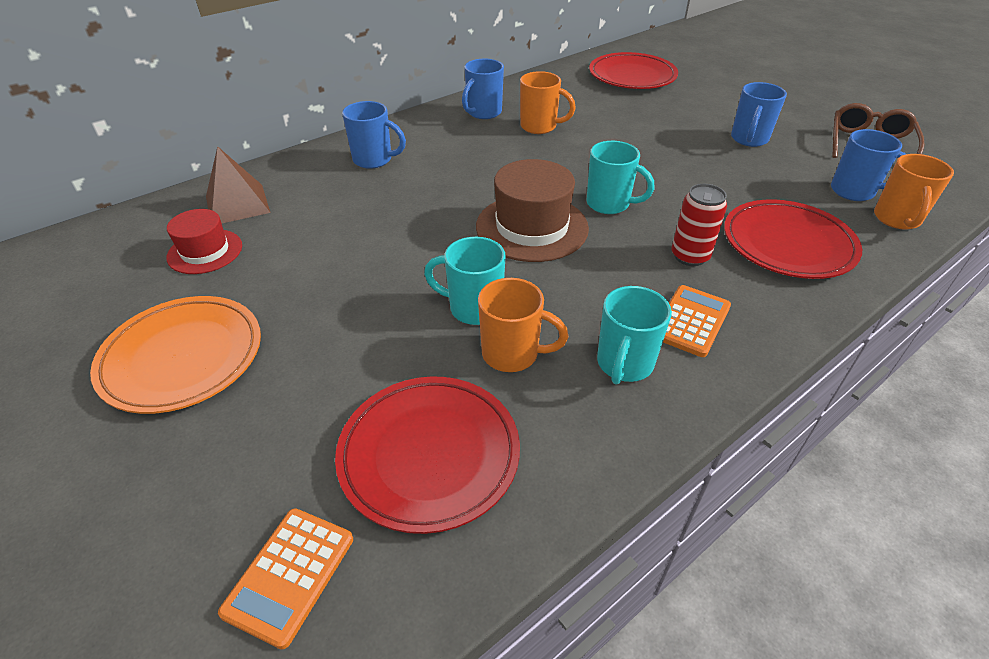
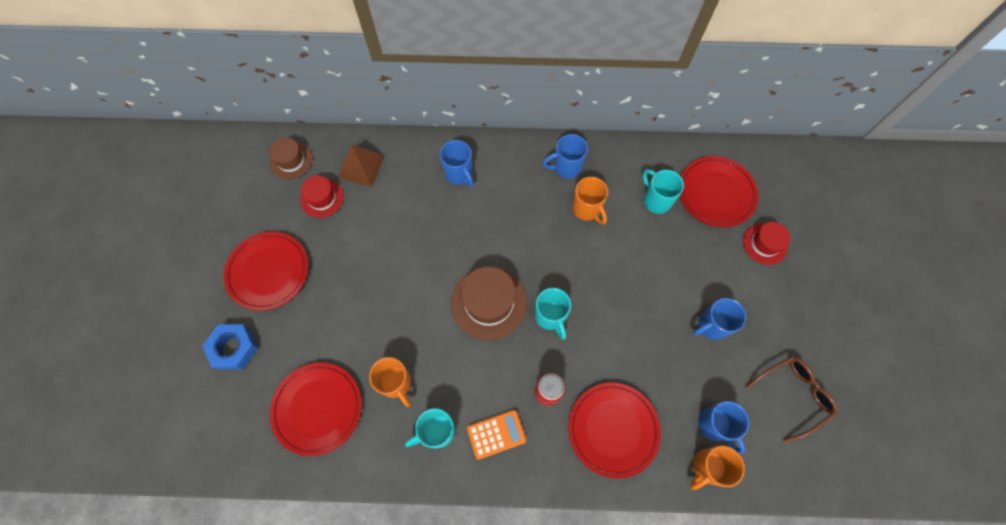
camera: 40 degrees right, 25 degrees up
orange plate [90,296,261,414] -> red plate [224,232,308,311]
orange calculator [218,508,353,649] -> none
turquoise mug [424,237,506,325] -> turquoise mug moved to [643,169,684,214]
none -> blue nut [202,324,258,370]
none -> brown hat [269,138,312,179]
none -> red hat [743,222,790,265]

